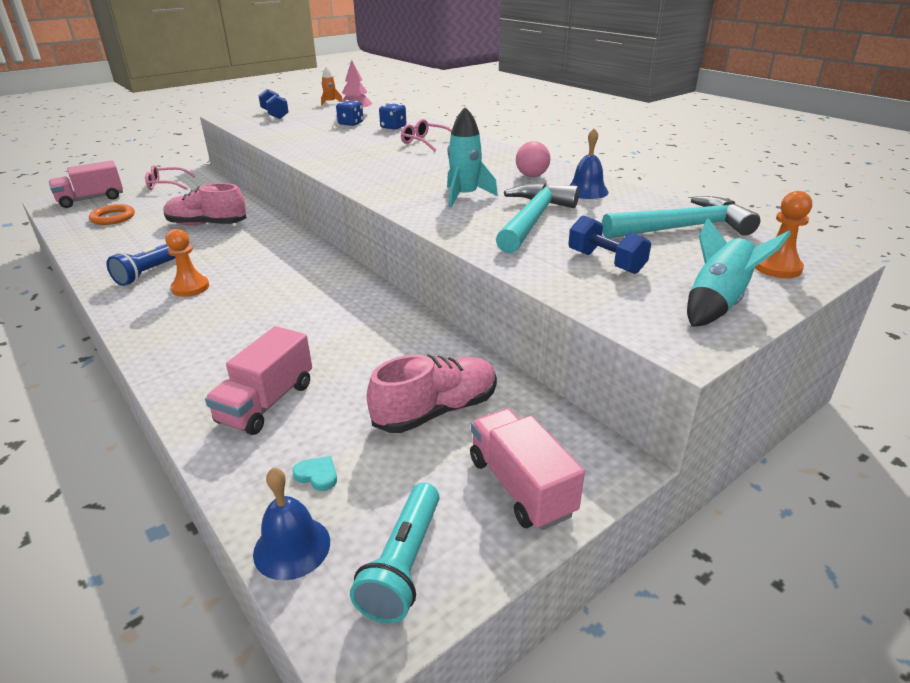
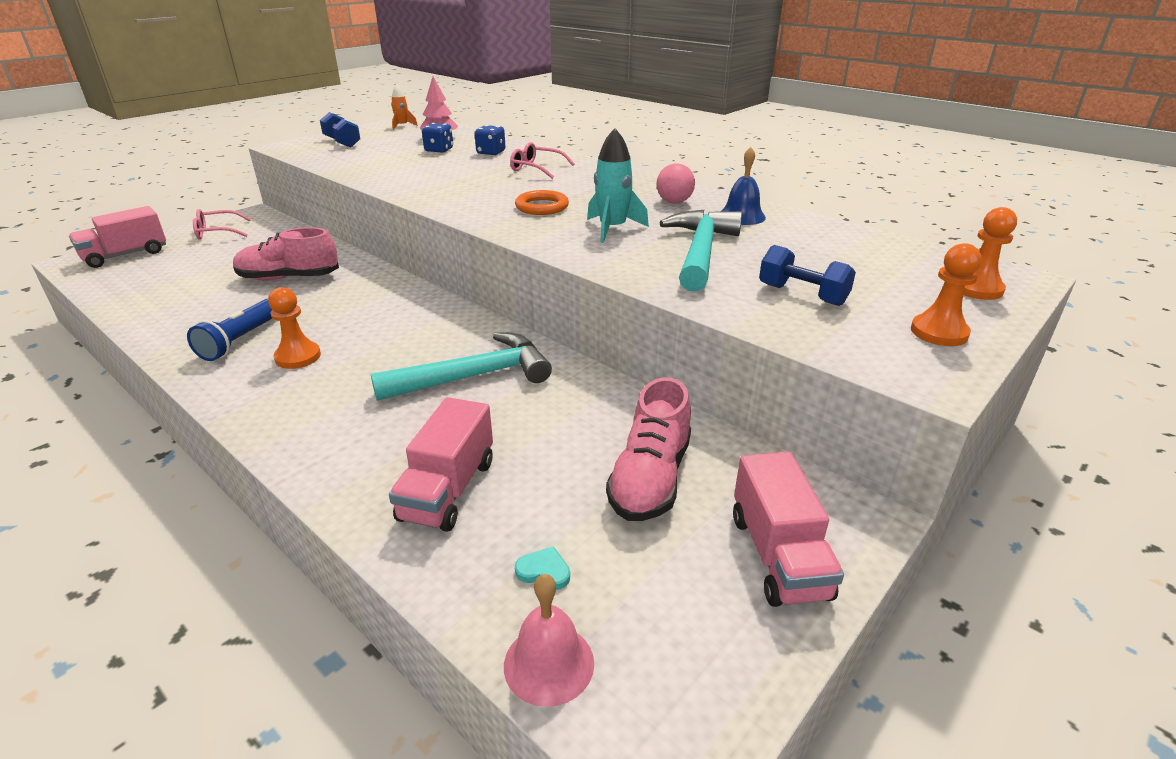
camera: 10 degrees left, 0 degrees up
orange ring [89,204,135,225] -> orange ring moved to [515,190,569,215]
blue bell [253,467,330,580] -> pink bell [504,574,594,707]
turquoise flashlight [350,483,439,624] -> none
pink shoe [367,354,497,433] -> pink shoe turned 150 degrees clockwise [606,377,691,521]
pink truck [470,408,585,530] -> pink truck turned 150 degrees counterclockwise [733,452,844,607]
turquoise hammer [602,196,761,238] -> turquoise hammer moved to [371,332,552,401]
turquoise rocket [687,218,791,327] -> orange pawn [911,243,982,346]

